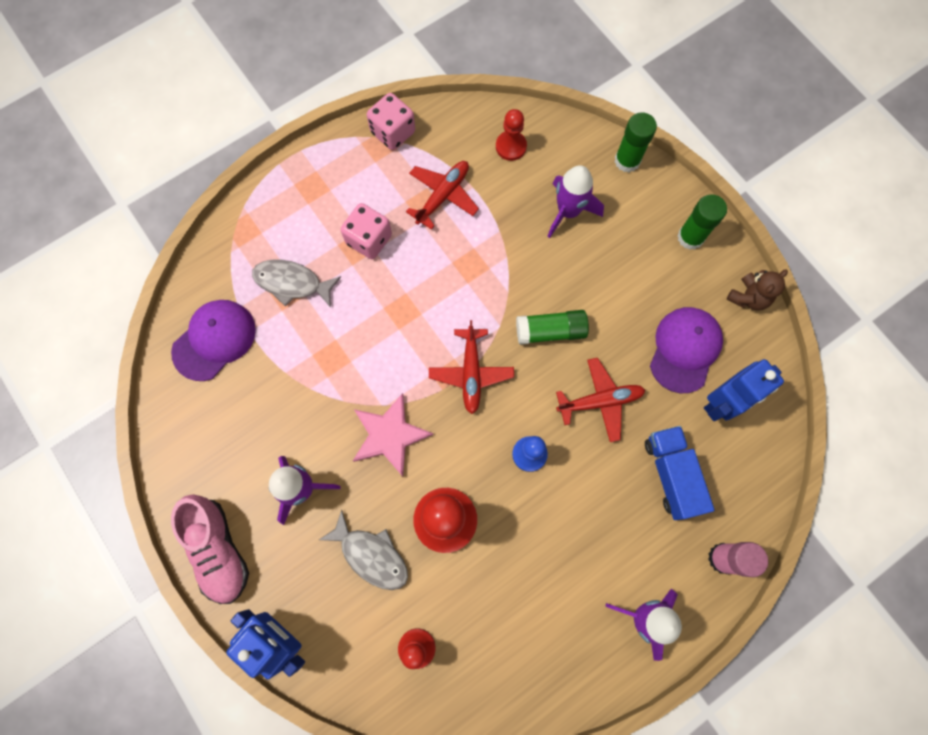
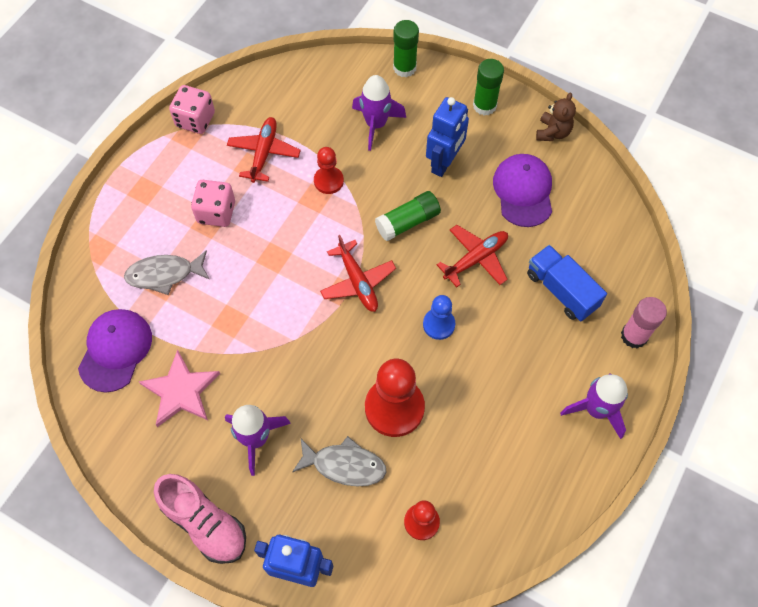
camera: 25 degrees left, 10 degrees down
pink star [353,393,433,476] -> pink star moved to [139,350,220,427]
red pawn [496,109,527,161] -> red pawn moved to [314,147,344,194]
blue robot [704,359,784,421] -> blue robot moved to [426,97,469,177]

